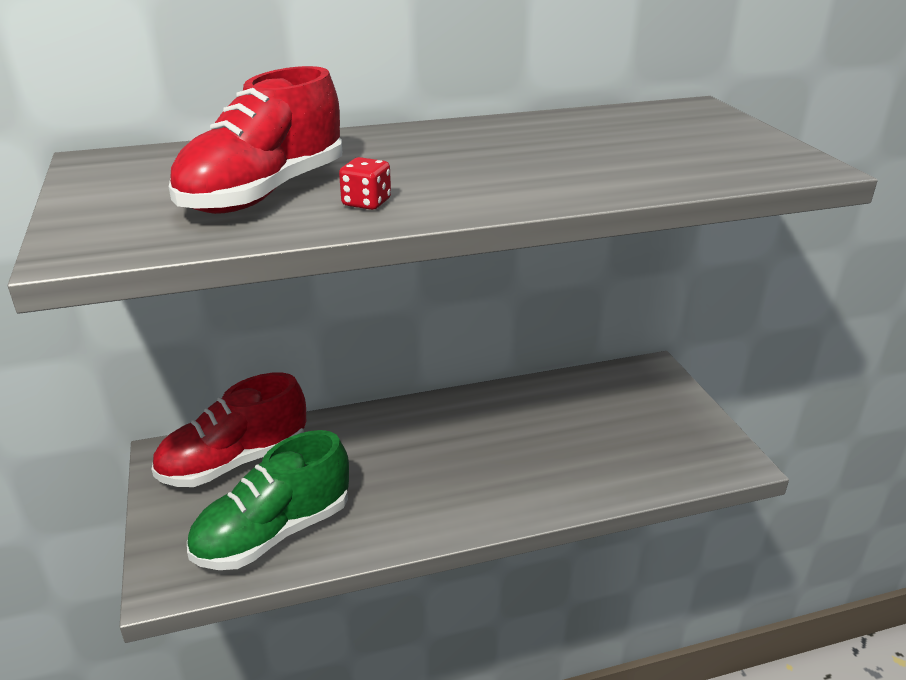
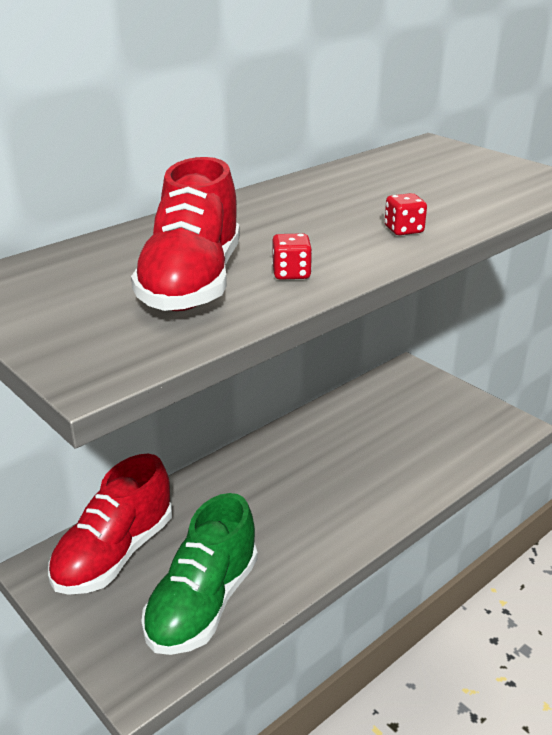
camera: 25 degrees left, 0 degrees up
none -> red dice [384,193,427,235]

